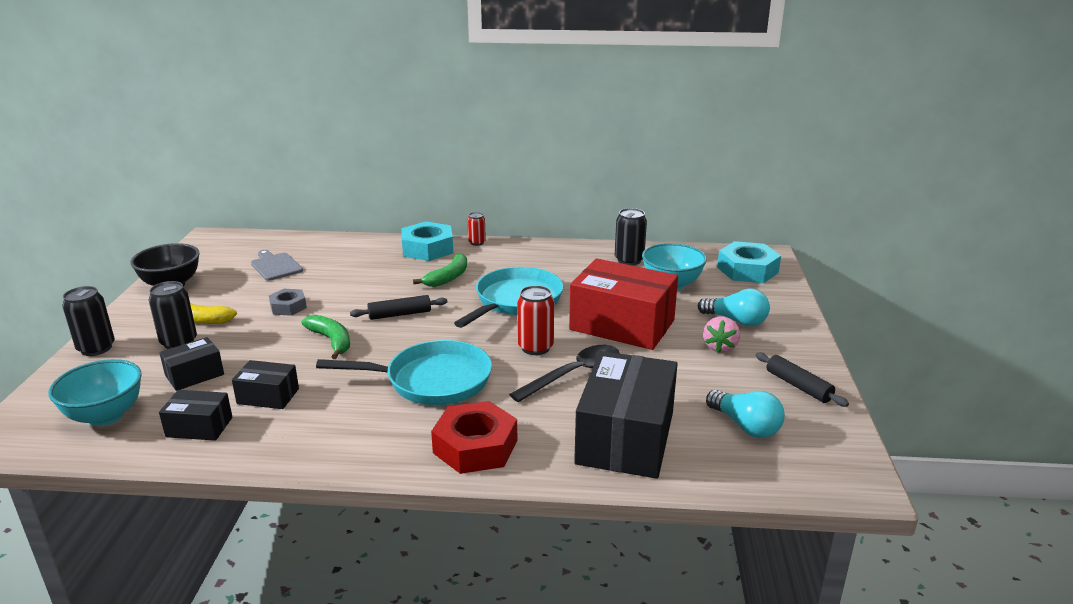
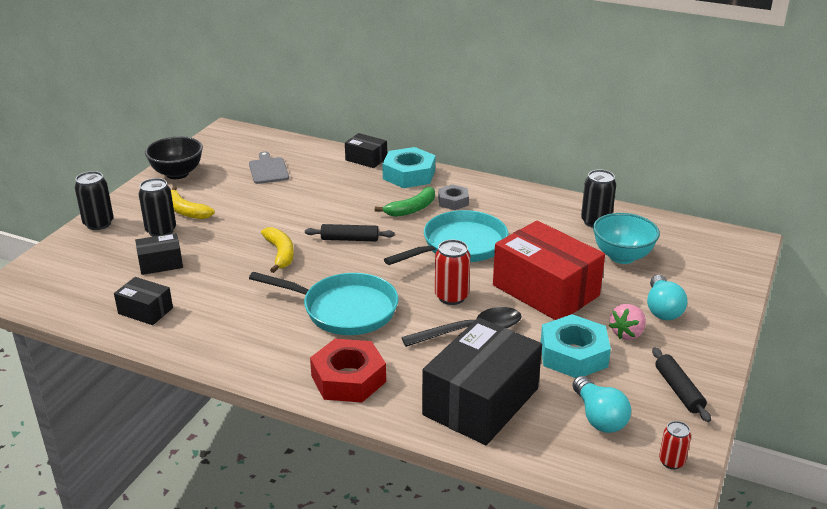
camera: 20 degrees right, 5 degrees up
turquoise bowl [48,359,142,426] -> none
black box [232,360,299,409] -> black box moved to [345,133,387,168]
grey nut [269,289,307,316] -> grey nut moved to [438,184,469,210]
green banana [301,315,350,359] -> yellow banana [261,227,294,273]
red can [467,212,486,246] -> red can moved to [659,421,691,469]
turquoise light bulb [698,288,770,326] -> turquoise light bulb turned 45 degrees clockwise [647,275,687,320]
turquoise nut [717,241,781,283] -> turquoise nut moved to [540,314,611,378]

